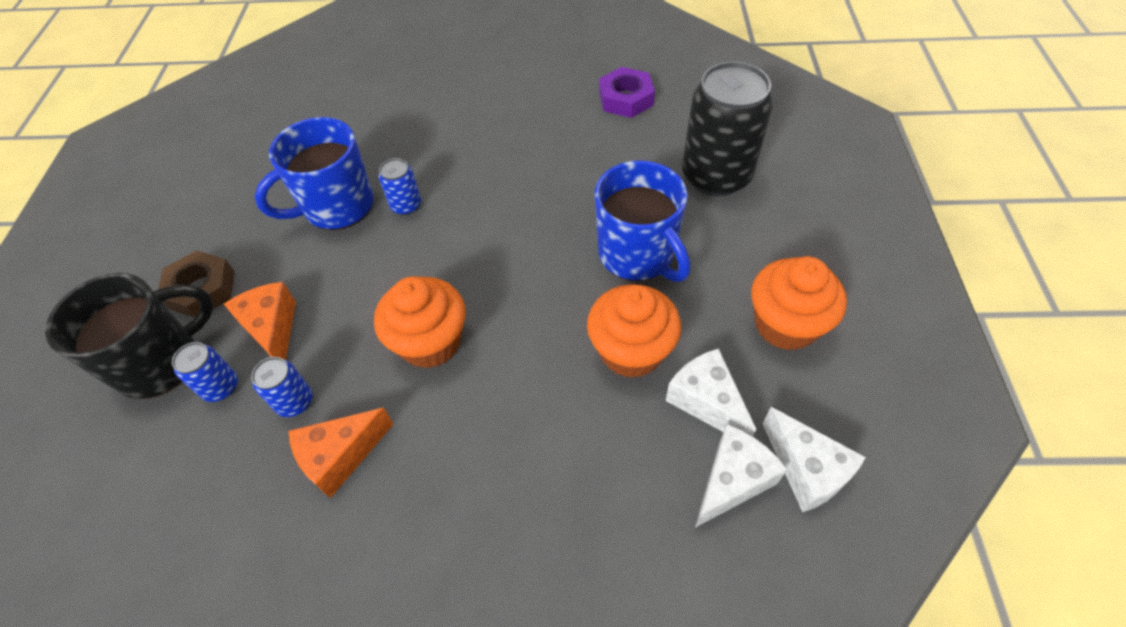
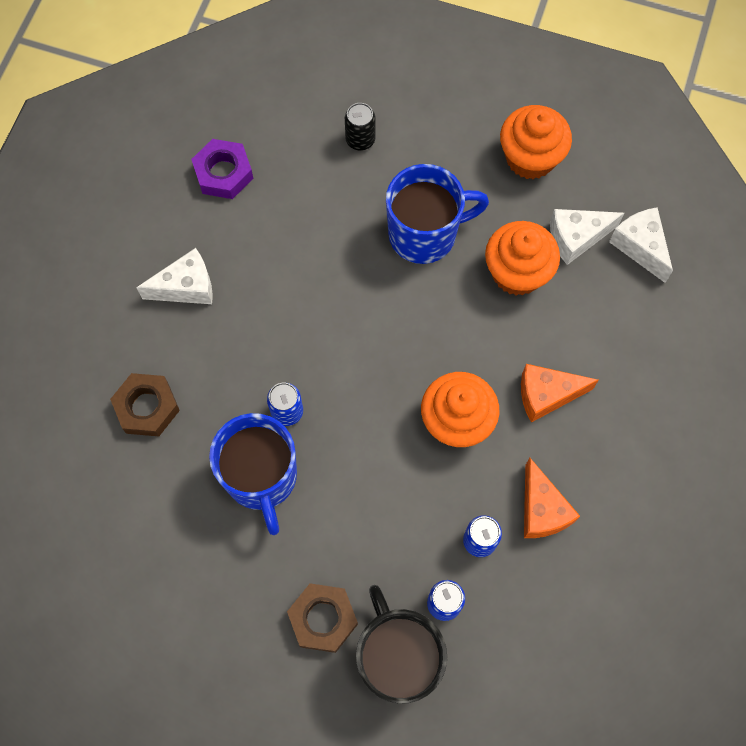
camera: 75 degrees left, 15 degrees up
orange cheese [224,282,296,360] -> orange cheese moved to [521,364,599,423]
black can [682,62,774,197] -> black can [345,103,376,151], size x0.45
white cheese [762,407,866,512] -> white cheese moved to [136,248,213,304]
none -> brown nut [110,373,180,436]

